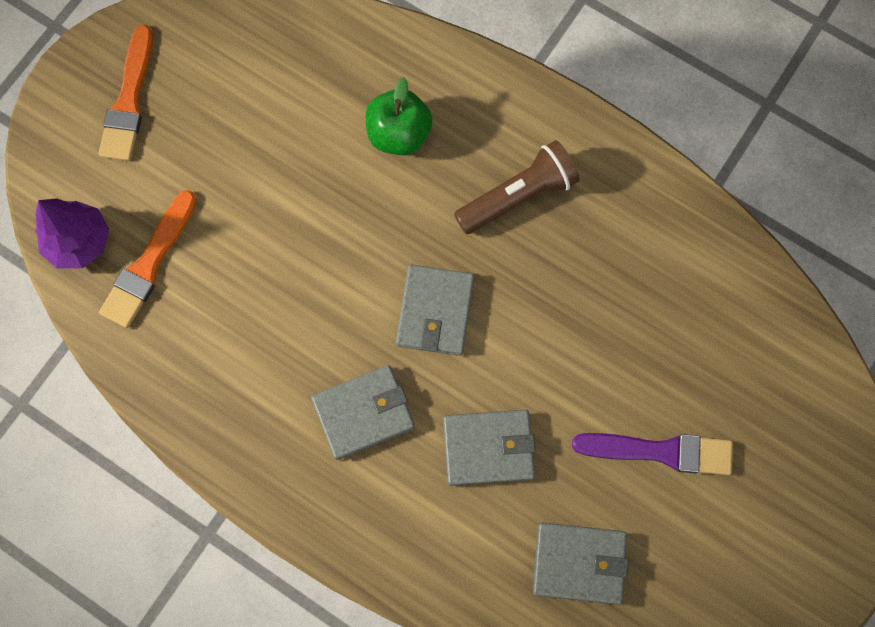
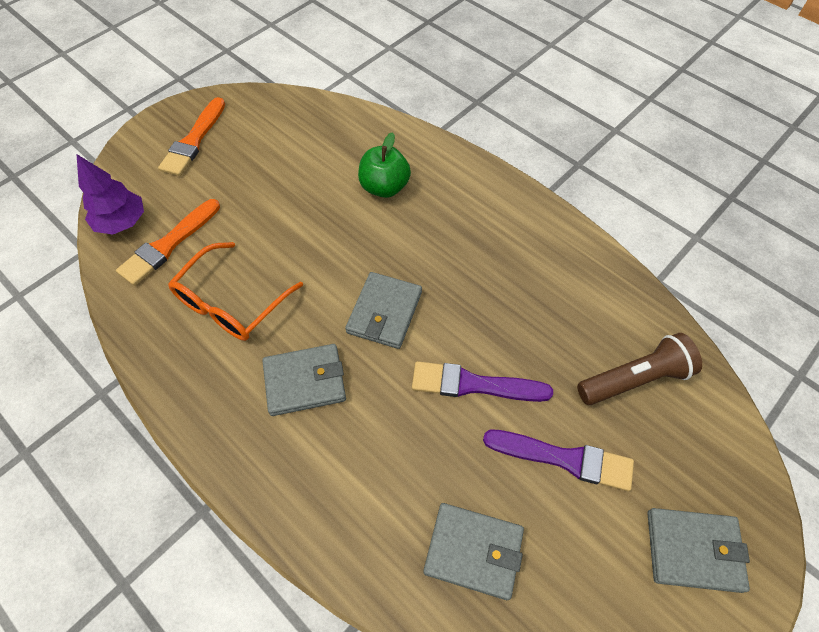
camera: 10 degrees right, 15 degrees down
grey wallet [443,410,536,486] -> grey wallet moved to [647,508,750,593]
brown flashlight [454,140,580,234] -> brown flashlight moved to [577,333,702,405]
none -> orange glasses [168,242,303,341]
none -> purple brush [412,361,553,402]

